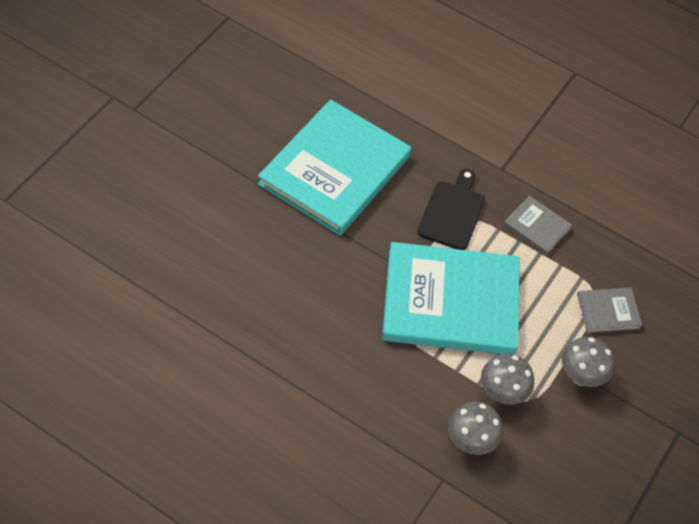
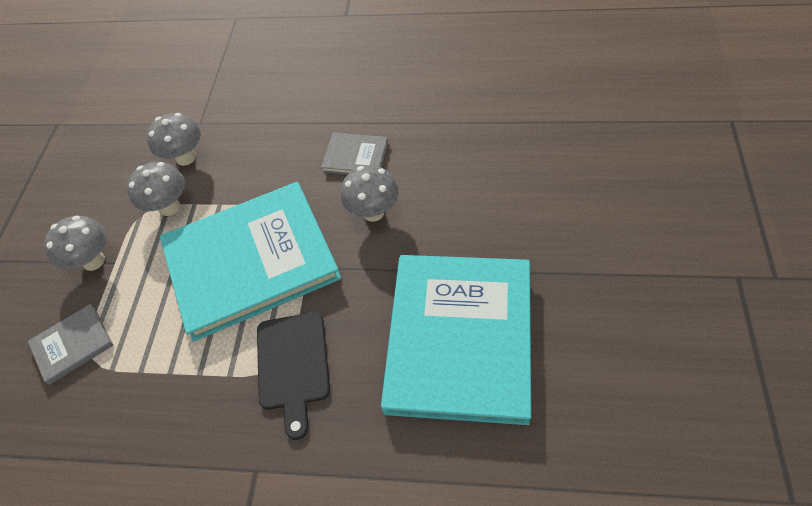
camera: 165 degrees right, 0 degrees up
grey book [503,195,572,255] -> grey book moved to [321,133,388,174]
none -> grey mushroom [341,165,399,222]

